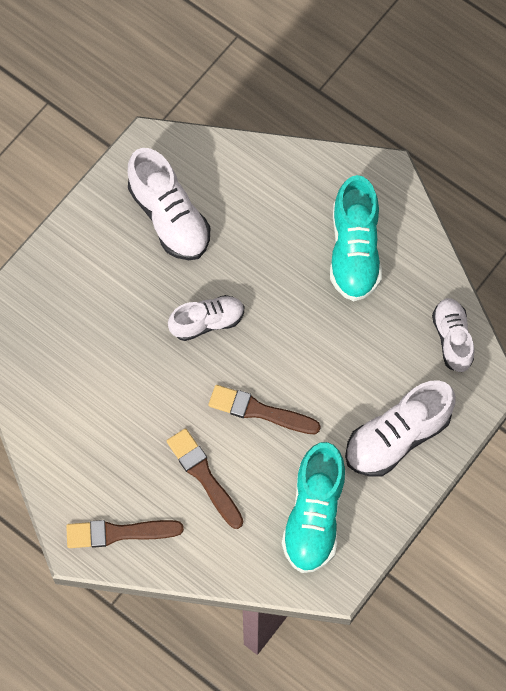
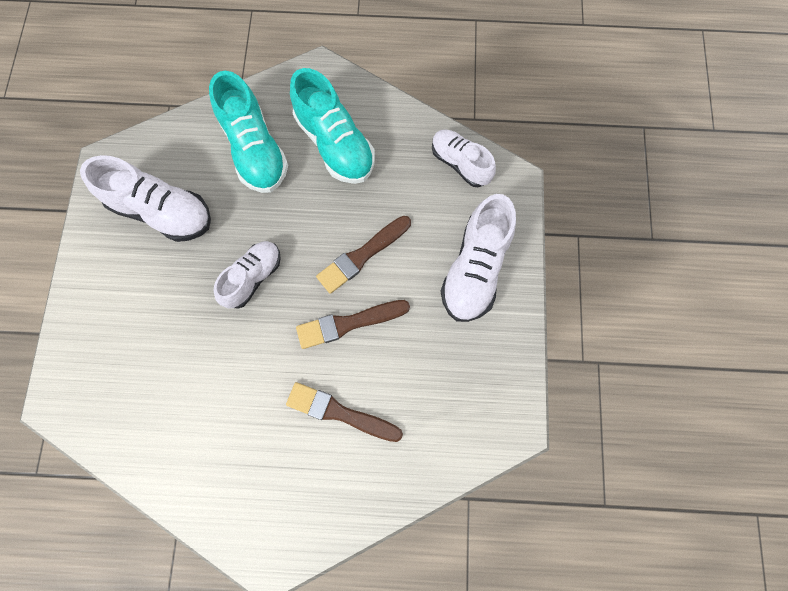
camera: 35 degrees left, 5 degrees up
brown brush [66,520,184,548] -> brown brush moved to [316,216,411,294]
turquoise shoe [282,442,346,573] -> turquoise shoe moved to [209,71,288,193]

